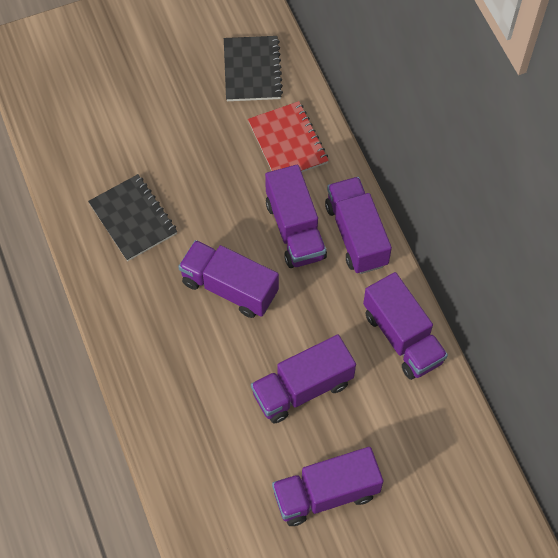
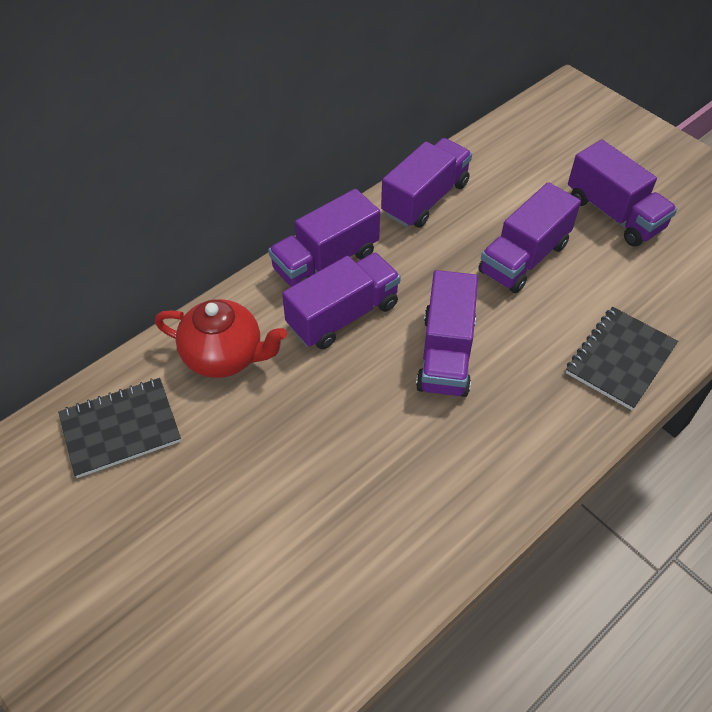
camera: 110 degrees left, 10 degrees down
black notebook [88,174,177,261] -> black notebook moved to [566,307,678,410]
red notebook [248,101,329,172] -> red teapot [155,299,287,378]
purple truck [251,334,356,423] -> purple truck turned 90 degrees clockwise [478,182,581,293]

